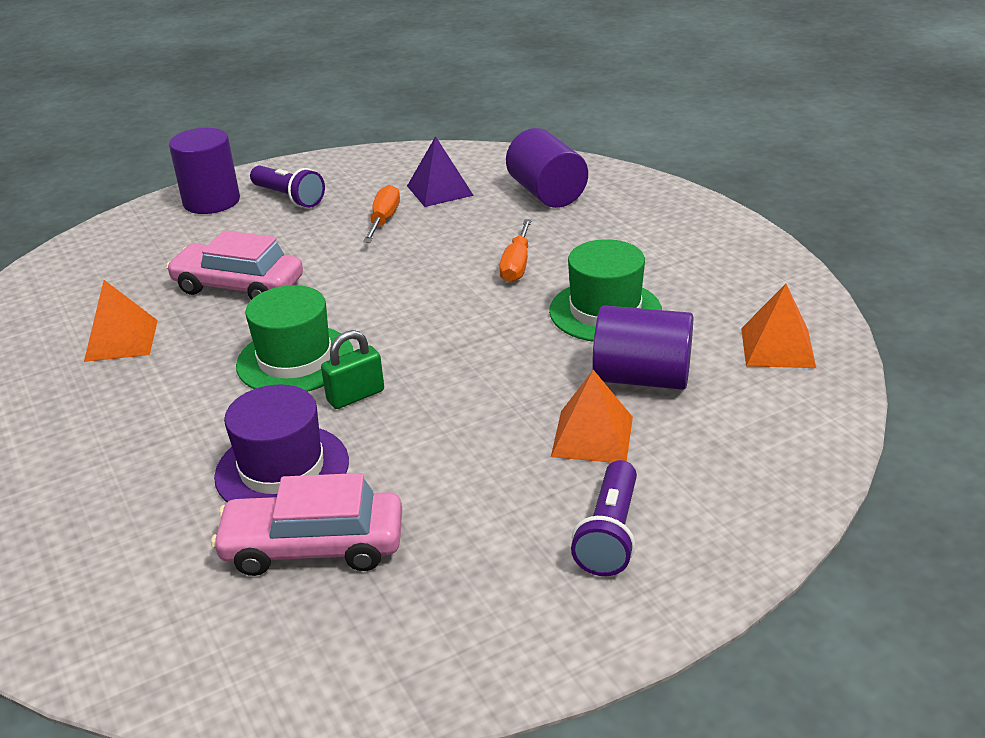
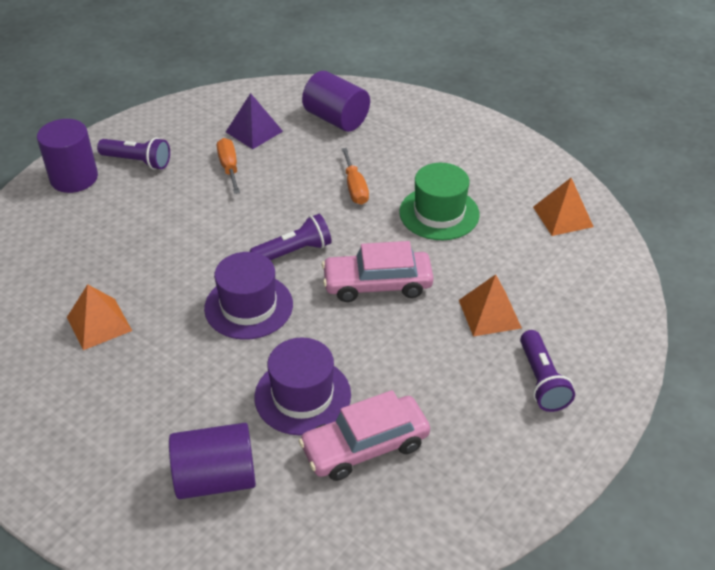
camera: 25 degrees left, 10 degrees up
pink car [166,230,303,300] -> pink car moved to [322,241,434,302]
green hat [236,285,353,392] -> purple hat [204,252,293,340]
green padlock [321,330,384,409] -> none
purple cylinder [592,305,693,390] -> purple cylinder moved to [169,423,256,499]
none -> purple flashlight [250,214,332,260]

